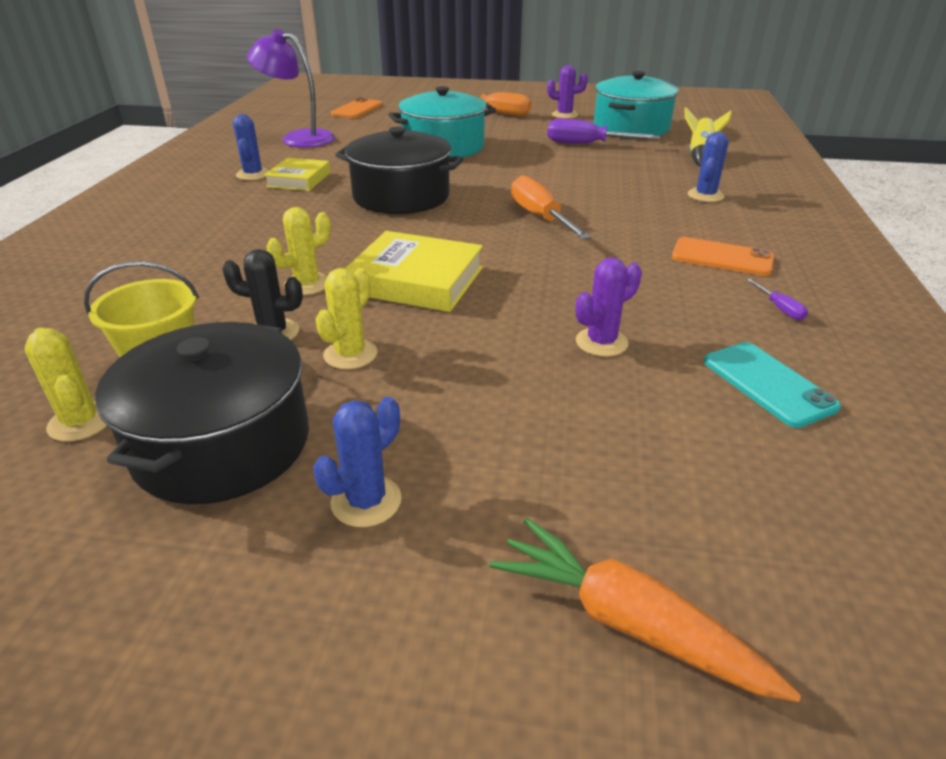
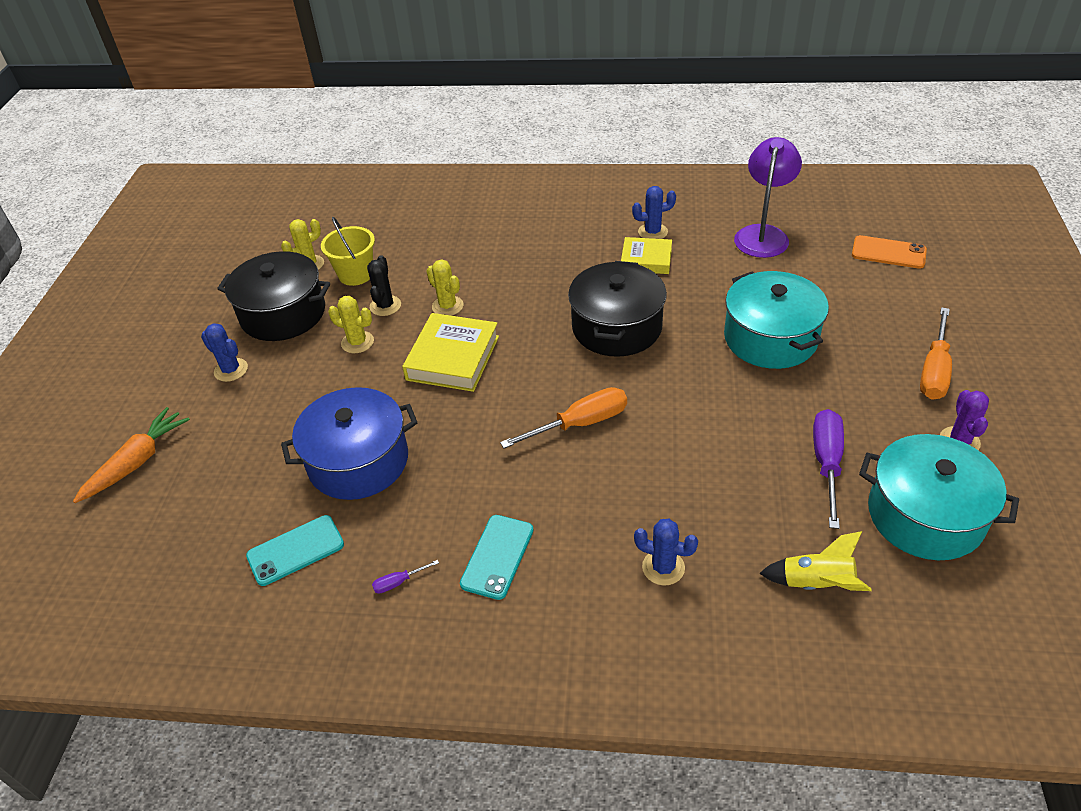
camera: 90 degrees right, 10 degrees up
purple cactus [576,258,642,357] -> blue pot [281,387,417,500]
orange phone [672,237,774,276] -> turquoise phone [460,515,533,600]

